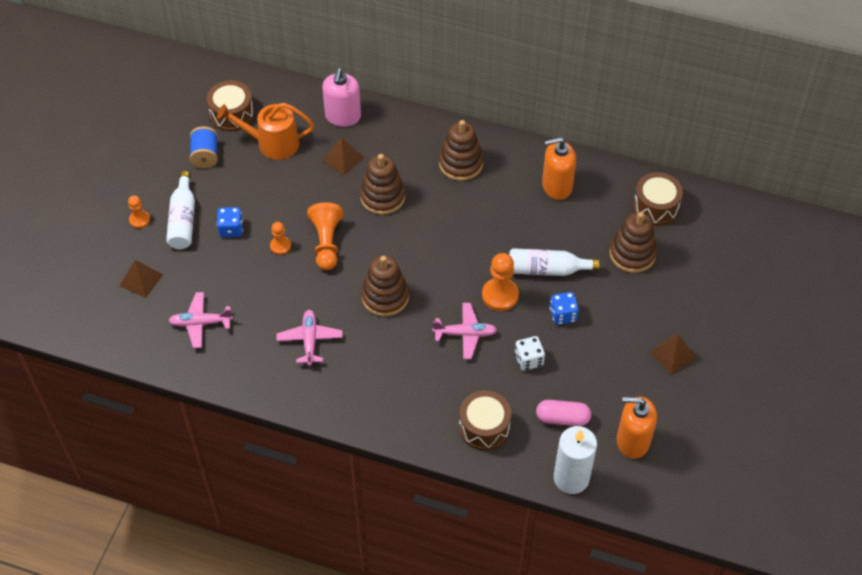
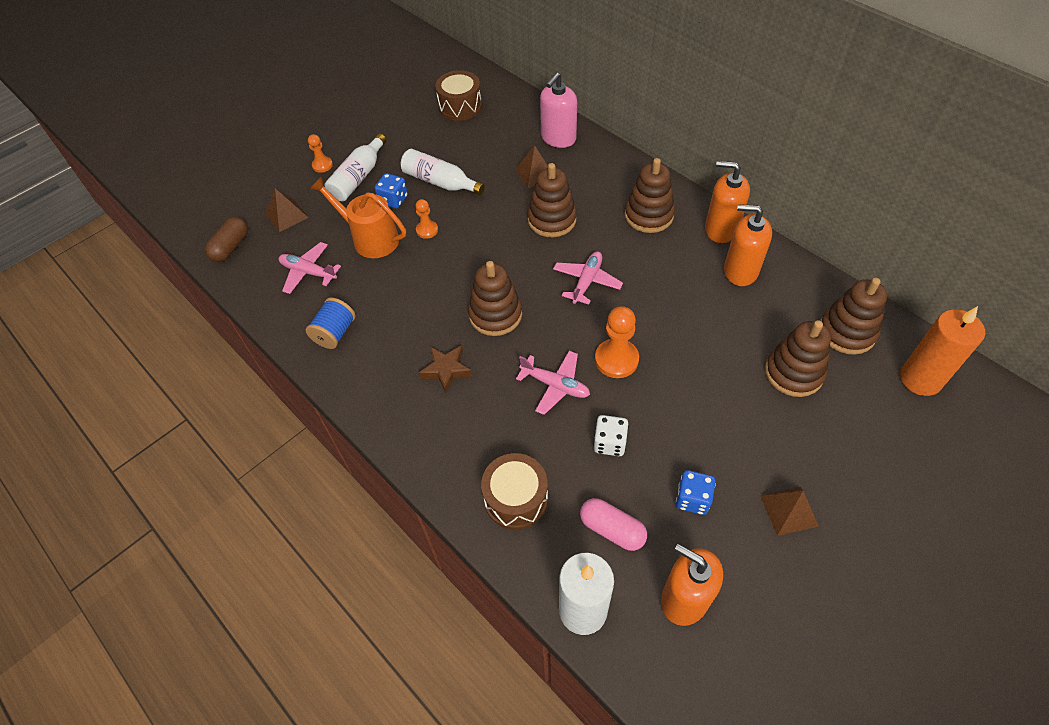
camera: 30 degrees right, 0 degrees up
blue spool [189,126,218,168] -> blue spool moved to [306,297,356,349]
orange watering can [217,103,314,160] -> orange watering can moved to [310,176,406,258]
pink plane [276,310,343,366] -> pink plane moved to [553,252,623,305]
orange pawn [307,202,343,270] -> none
white bottle [509,248,600,276] -> white bottle moved to [401,149,485,195]
blue dice [550,292,579,325] -> blue dice moved to [676,470,716,515]
brown drum [633,172,683,226] -> brown stacking toy [820,278,887,355]
none -> brown capsule [205,217,248,262]
none -> brown star [419,345,472,393]
none -> orange soap dispenser [705,161,750,243]
none -> orange candle [900,306,985,396]

